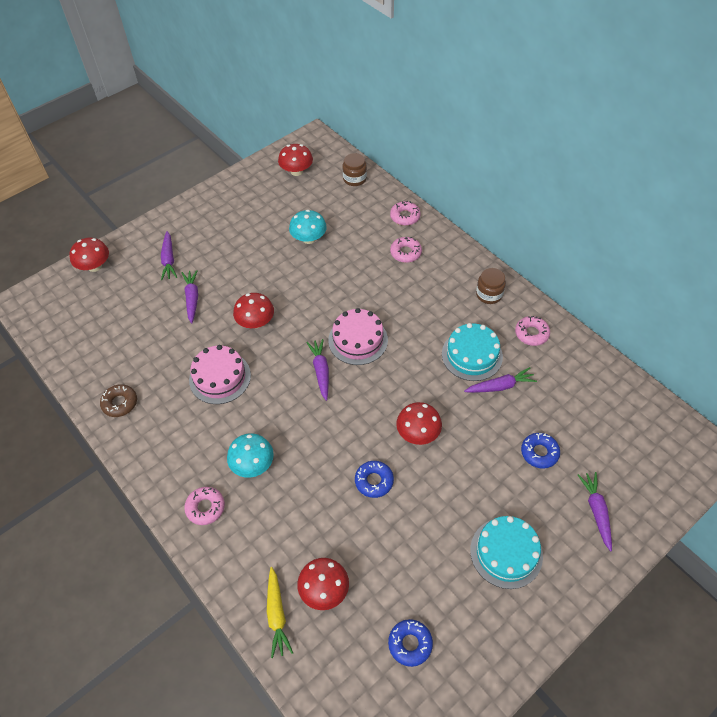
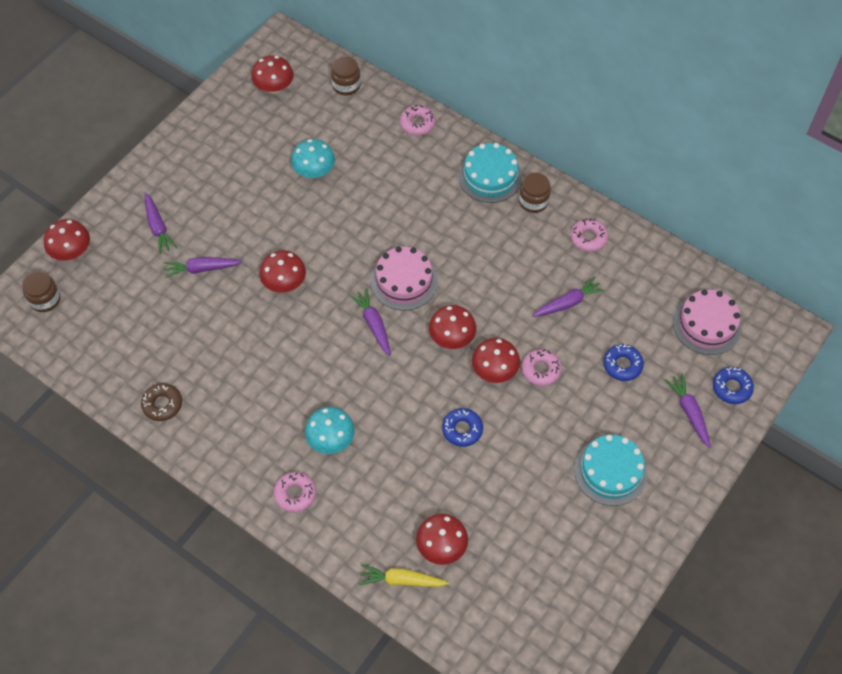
camera: 15 degrees left, 5 degrees up
purple carrot [181,270,198,324] -> purple carrot turned 75 degrees counterclockwise [164,257,243,278]
pink cake [189,345,251,404] -> pink cake moved to [673,289,742,355]
yellow carrot [267,567,293,658] -> yellow carrot turned 120 degrees clockwise [359,564,449,587]
blue donut [388,619,433,667] -> blue donut moved to [713,367,754,404]
pink donut [390,237,422,263] -> pink donut moved to [522,349,562,386]
turquoise cake [442,323,503,381] -> turquoise cake moved to [459,143,522,203]
none -> brown jar [22,271,60,312]
none -> red mushroom [429,305,476,349]

